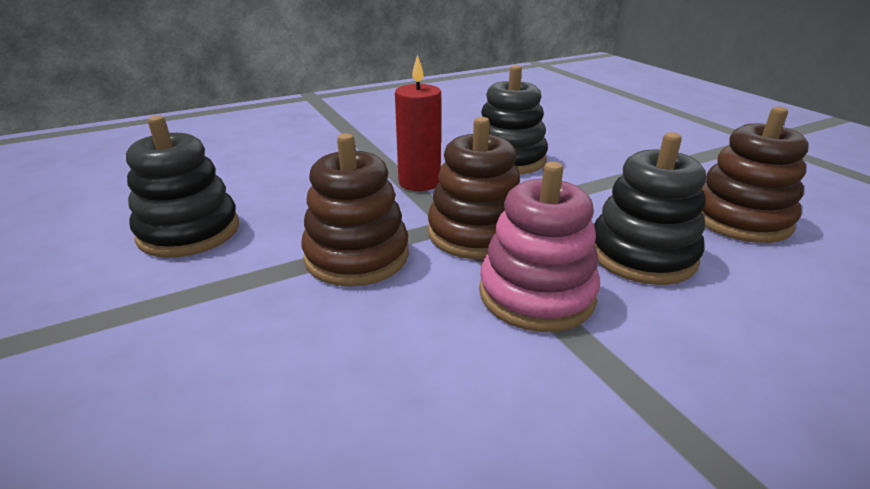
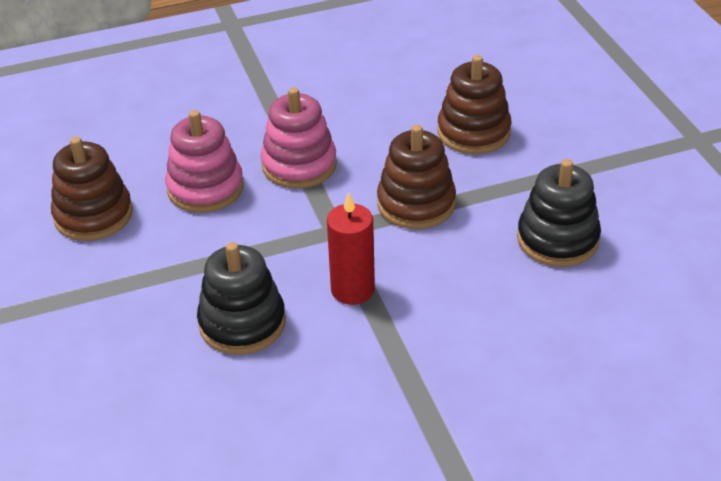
camera: 170 degrees left, 10 degrees up
brown stacking toy [428,117,520,259] -> brown stacking toy moved to [437,55,511,154]
black stacking toy [594,132,706,285] -> pink stacking toy [165,110,244,213]

